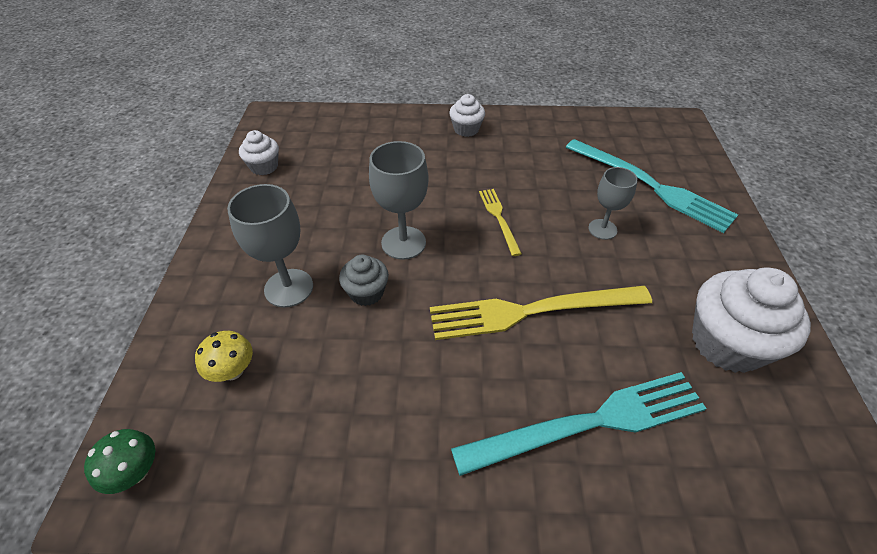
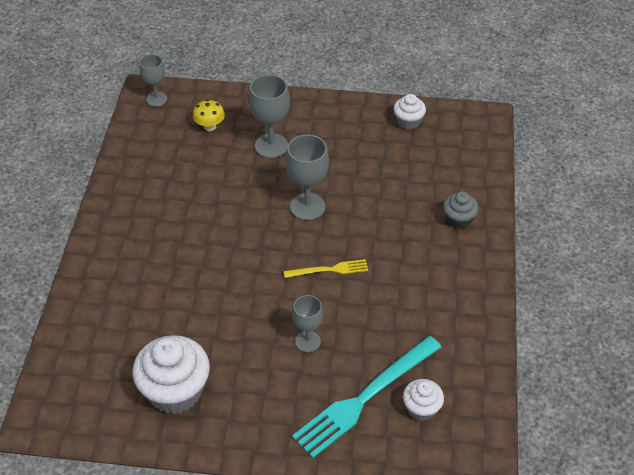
camera: 95 degrees right, 0 degrees up
green mushroom [84,429,155,494] -> grey goblet [139,54,167,107]
grey cupcake [339,255,389,306] -> grey cupcake moved to [443,192,479,229]
yellow fork [430,286,652,340] -> none
white cupcake [449,94,485,137] -> white cupcake moved to [403,379,444,421]
turquoise fork [451,372,707,476] -> none

